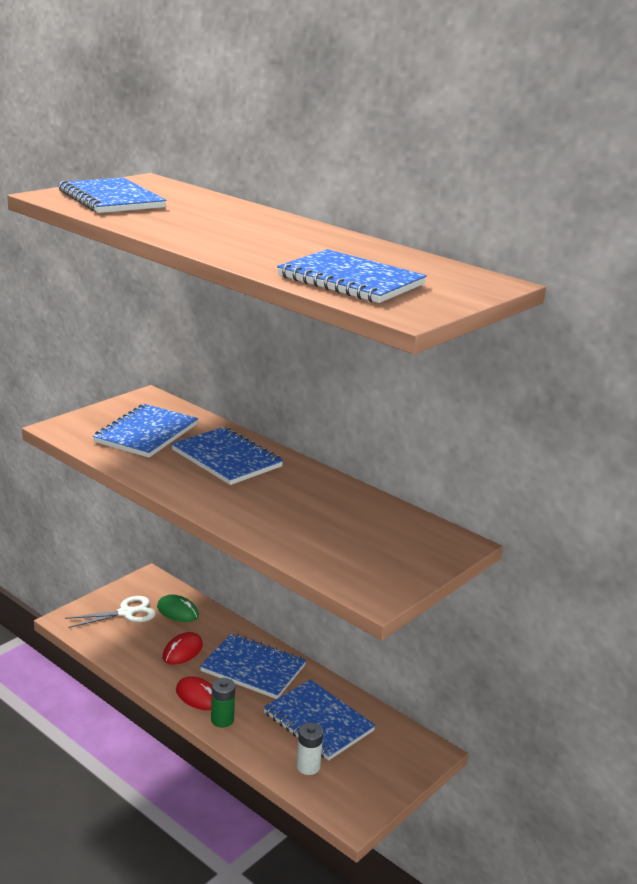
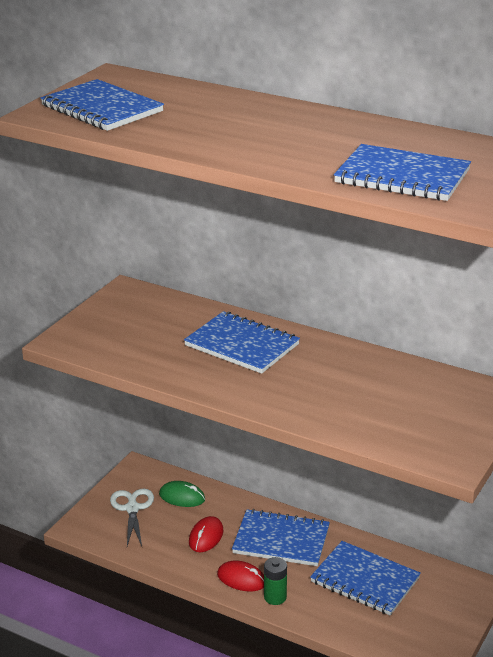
camera: 10 degrees left, 5 degrees up
white scissors [65,596,156,628] -> white scissors turned 60 degrees counterclockwise [110,489,154,546]
blue notebook [93,404,198,458] -> none
white battery [296,723,323,775] -> none

